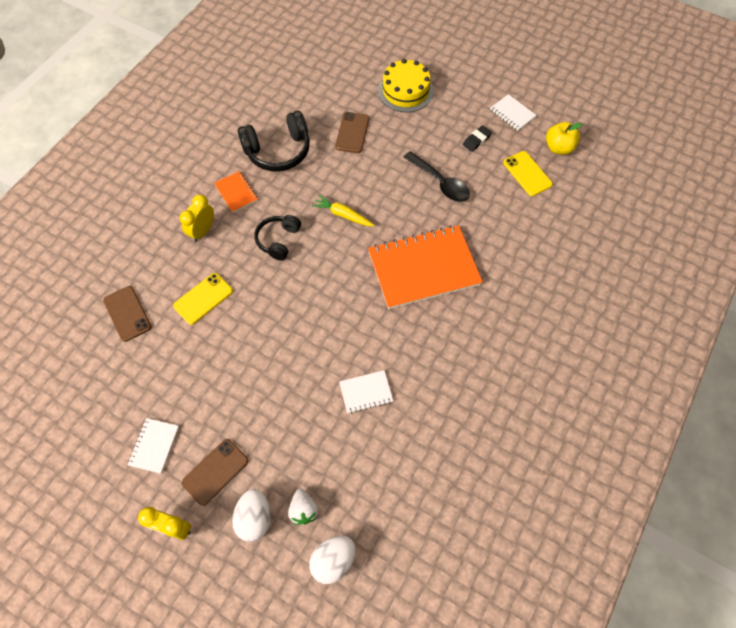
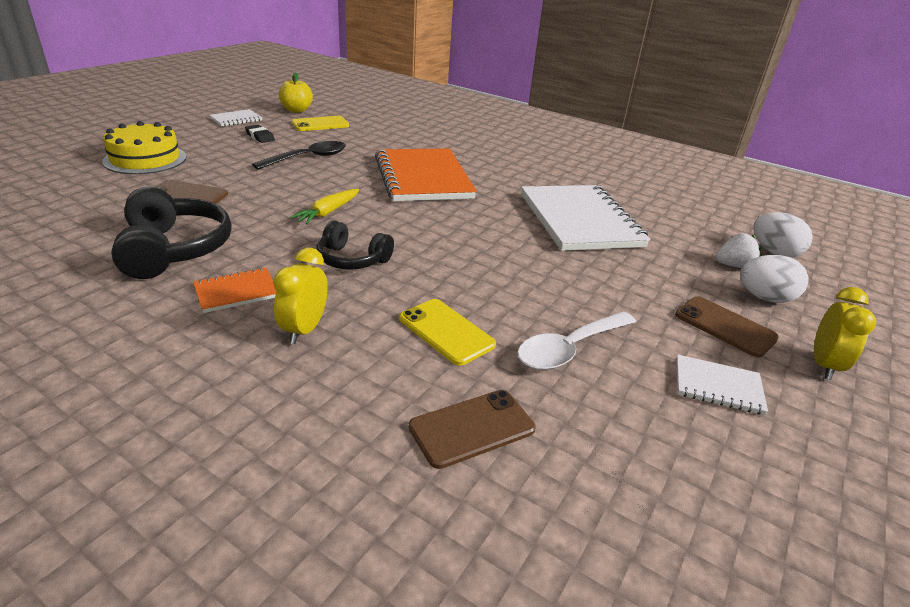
camera: 90 degrees left, 30 degrees down
yellow clock [180,194,214,242] -> yellow clock turned 75 degrees clockwise [273,248,328,344]
white notebook [339,370,393,414] -> white notebook [521,185,650,251], size x2.25
none -> white spoon [517,311,636,370]

